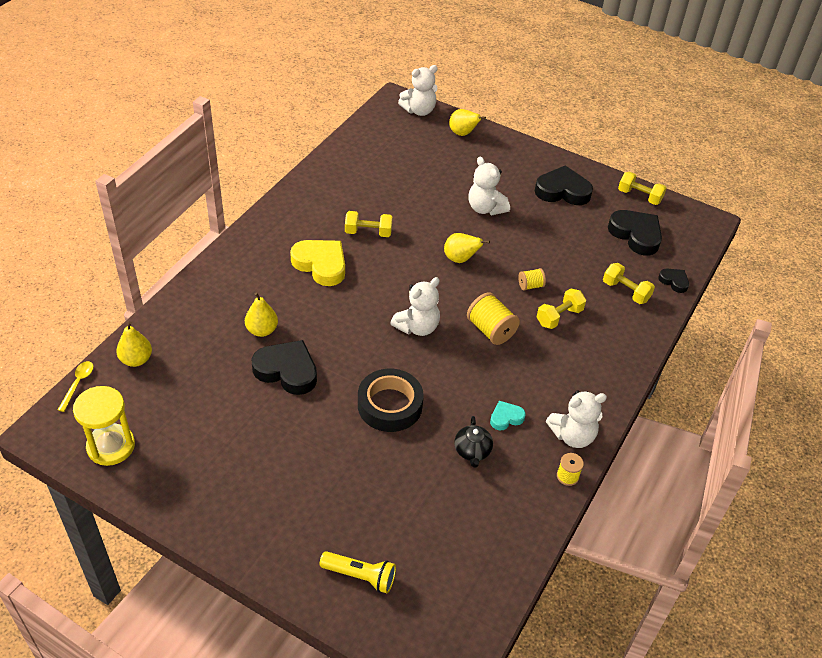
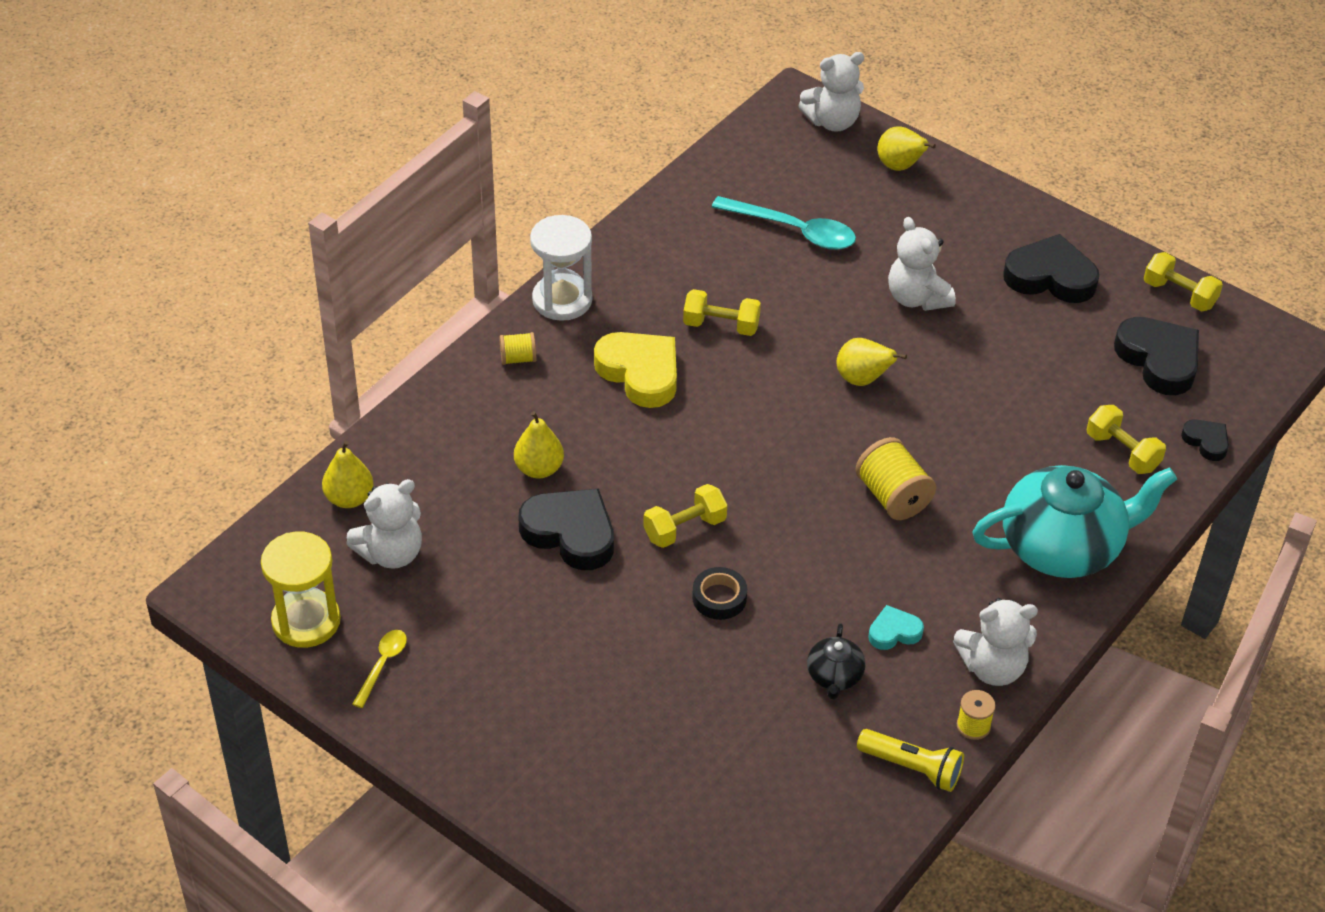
camera: 10 degrees right, 0 degrees up
yellow spoon [58,361,94,412] -> yellow spoon moved to [352,630,407,708]
yellow flashlight [319,551,396,593] -> yellow flashlight moved to [857,729,964,792]
black tape [358,369,424,432] -> black tape [692,567,747,620], size x0.55
white teddy bear [390,277,440,336] -> white teddy bear moved to [346,479,422,569]
yellow spool [518,268,546,291] -> yellow spool moved to [499,332,536,365]
yellow dumbbell [537,288,586,329] -> yellow dumbbell moved to [643,484,727,548]
none -> white hourglass [530,215,592,321]
none -> turquoise spoon [712,196,856,250]
none -> turquoise teapot [972,465,1177,578]

